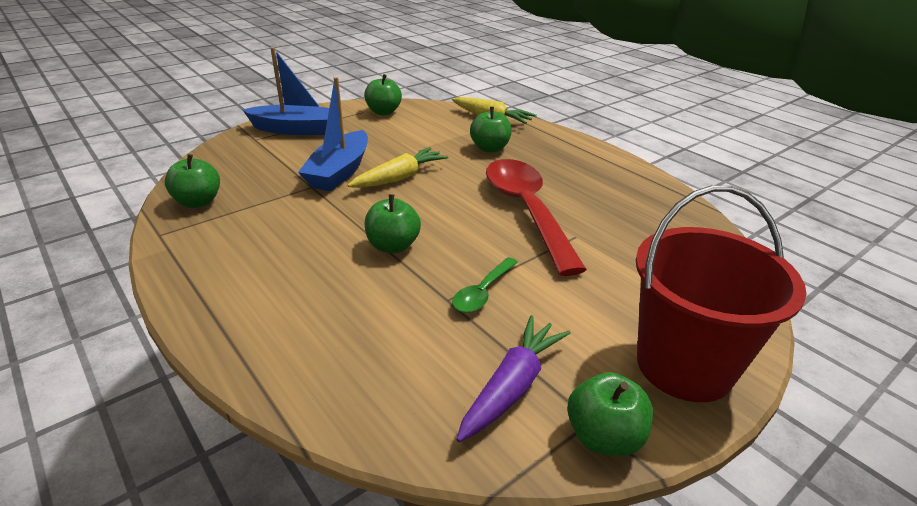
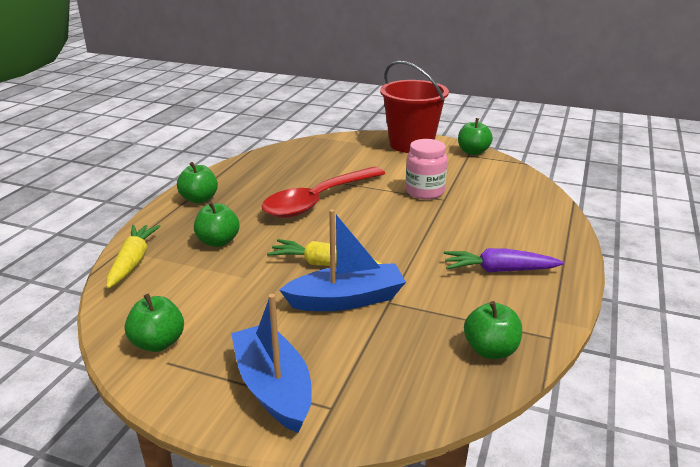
camera: 120 degrees left, 5 degrees down
green apple [365,194,421,253] -> green apple moved to [177,162,218,203]
green spoon [452,257,518,313] -> pink jar [406,139,447,200]
purple carrot [456,315,571,442] -> purple carrot moved to [444,248,564,272]

